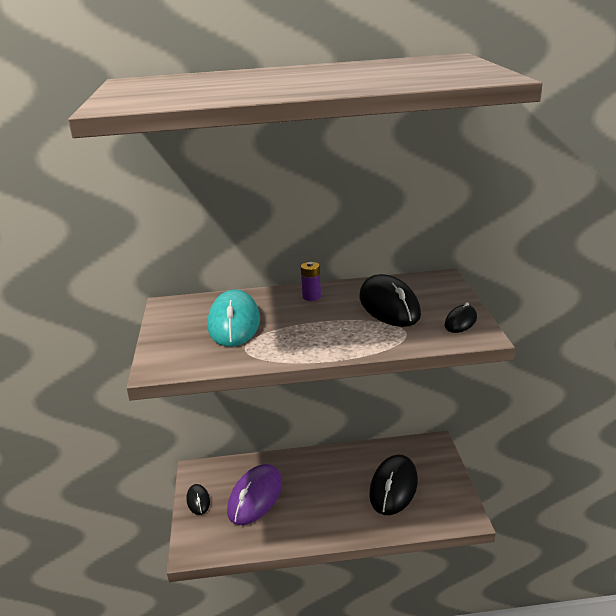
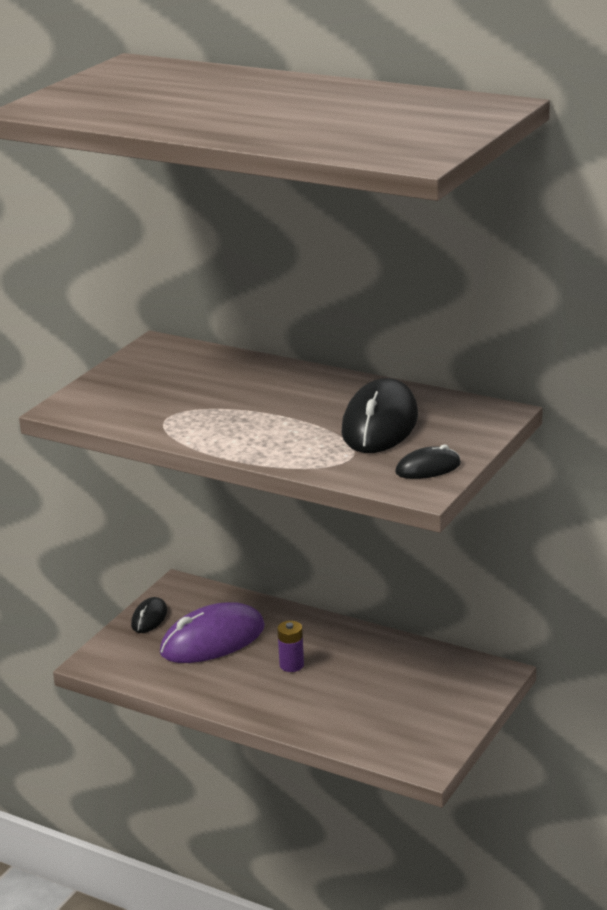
camera: 35 degrees right, 0 degrees up
turquoise mouse [208,290,260,347] -> none
purple battery [301,262,321,301] -> purple battery moved to [277,621,304,672]
black mouse [369,455,418,515] -> none

